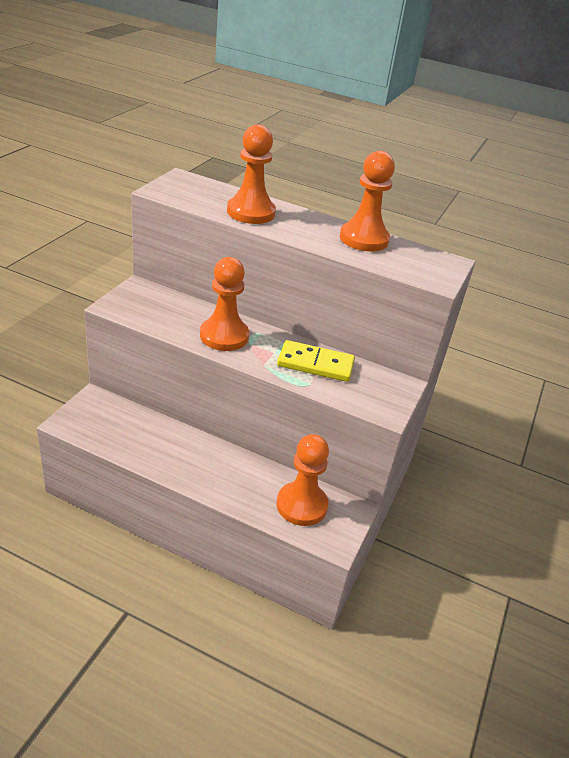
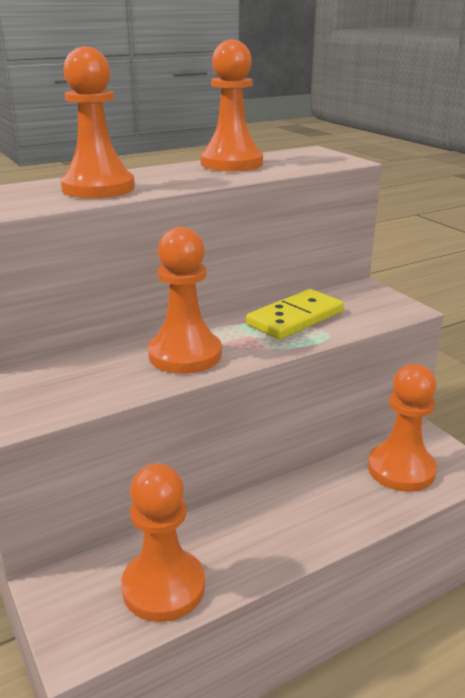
camera: 50 degrees left, 10 degrees down
none -> orange pawn [121,463,205,622]

